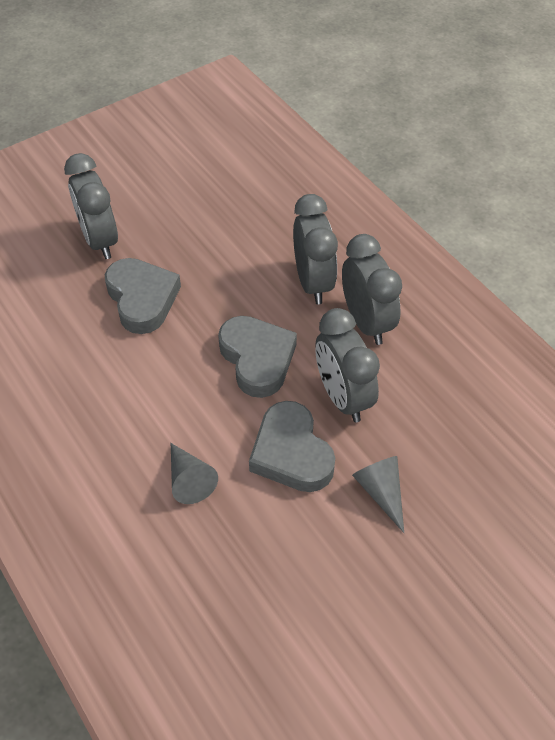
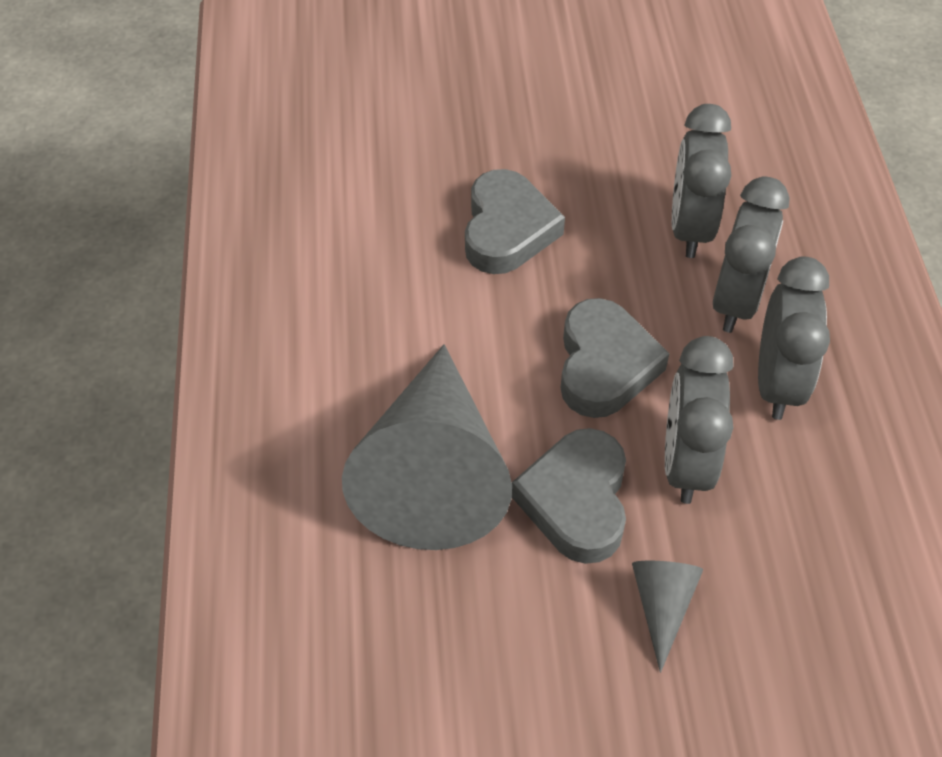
camera: 30 degrees right, 0 degrees up
grey clock [64,153,118,259] -> grey clock moved to [672,104,731,258]
grey cone [171,443,218,504] -> grey cone [342,344,512,550], size x2.42

